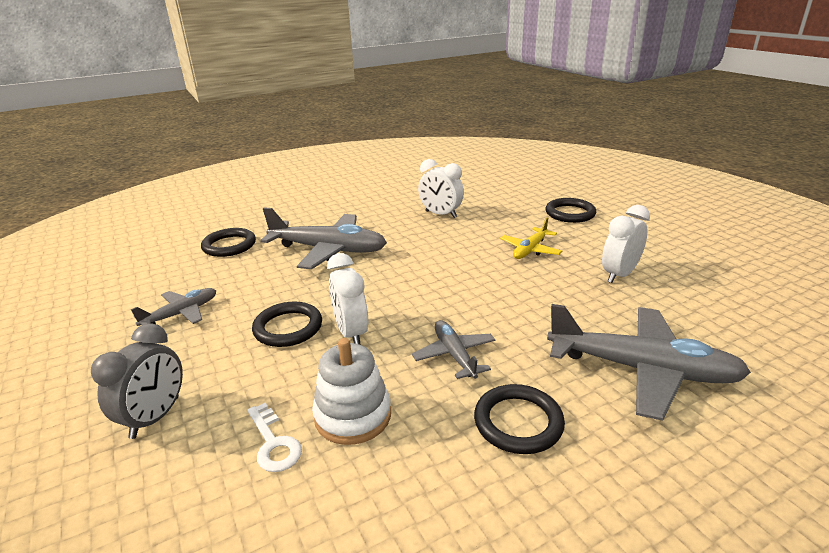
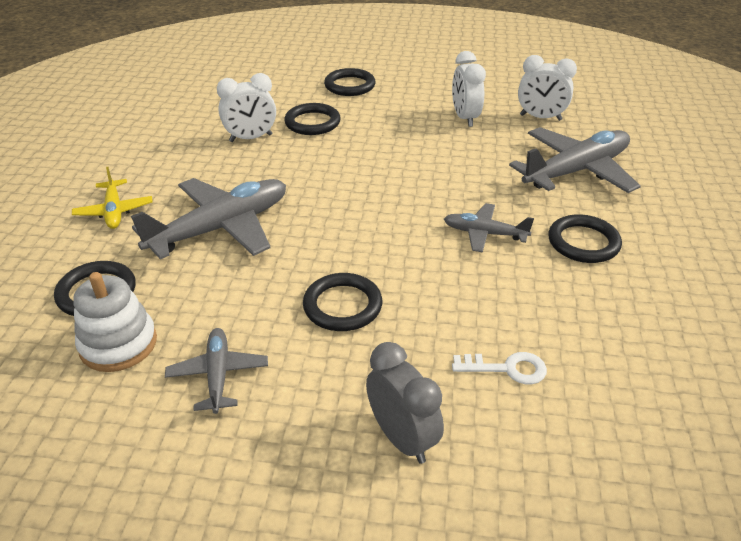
camera: 55 degrees left, 10 degrees up
white stacking toy [312,338,391,445] -> white stacking toy moved to [73,272,157,372]
white clock [327,253,368,345] -> white clock moved to [518,55,577,121]
yellow plane [500,217,562,259] -> yellow plane moved to [72,167,153,229]
none -> black ring [284,103,341,135]

